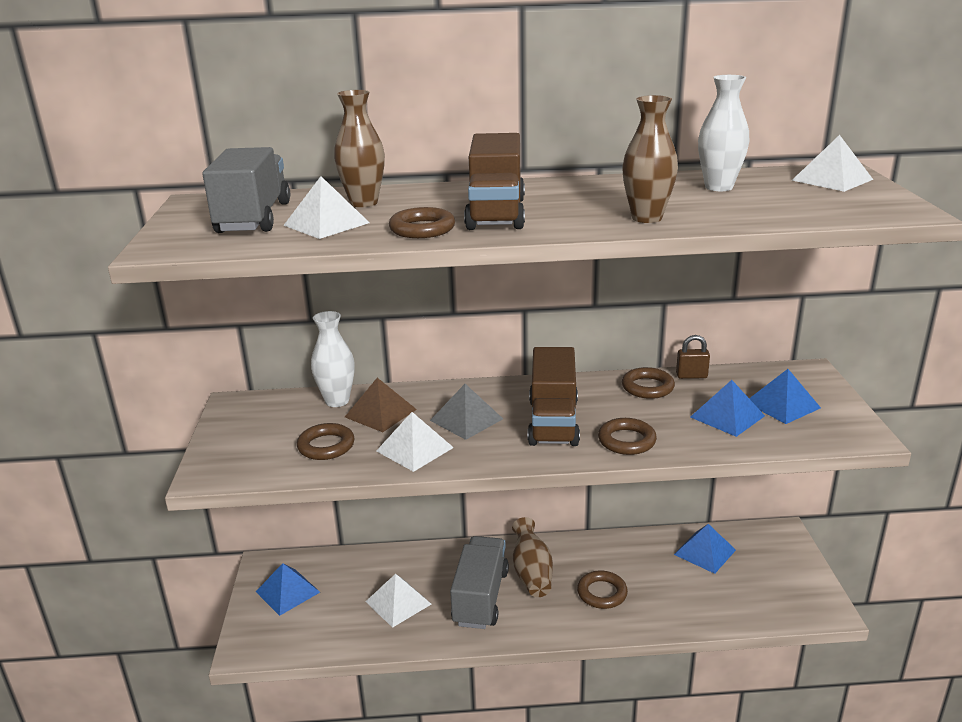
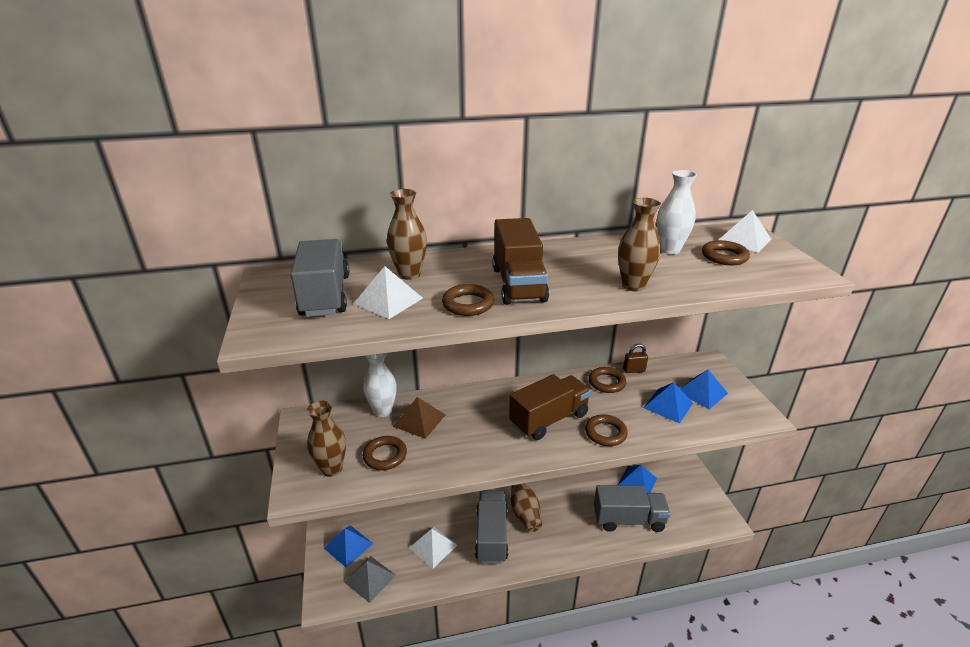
camera: 10 degrees left, 5 degrees up
white pyramid [377,412,454,472] -> none
grey pyramid [430,384,503,440] -> grey pyramid moved to [344,556,396,603]
brown truck [527,347,580,446] -> brown truck turned 120 degrees counterclockwise [509,374,591,440]
brown ring [577,570,628,609] -> brown ring moved to [702,240,750,265]
none -> brown vase [307,401,346,477]
none -> grey truck [594,485,671,532]

